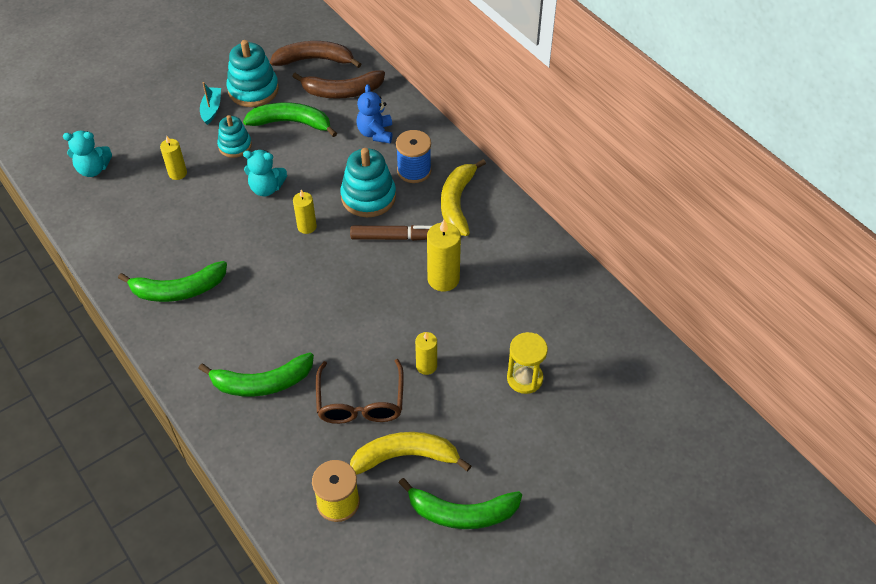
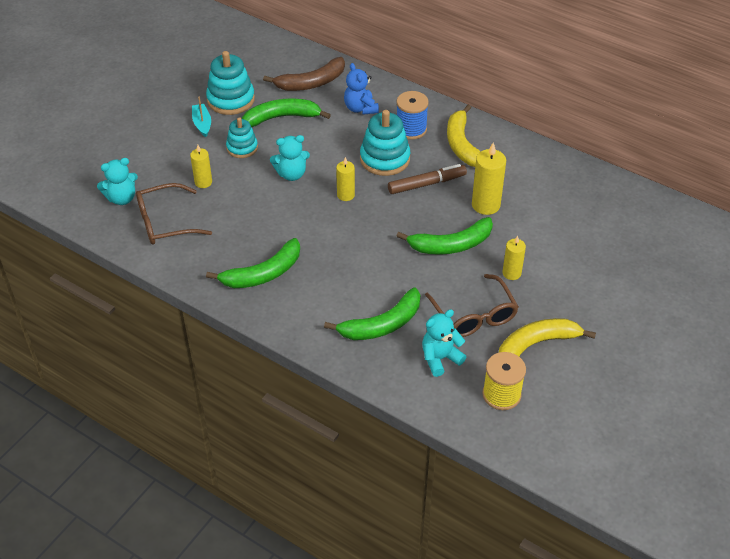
camera: 20 degrees left, 5 degrees down
brown banana [270,41,361,68] -> none
green banana [399,478,522,529] -> green banana moved to [396,217,493,255]
yellow hourglass [507,332,548,394] -> none
none -> brown glasses [136,183,212,245]
none -> turquoise teddy bear [422,309,466,377]

